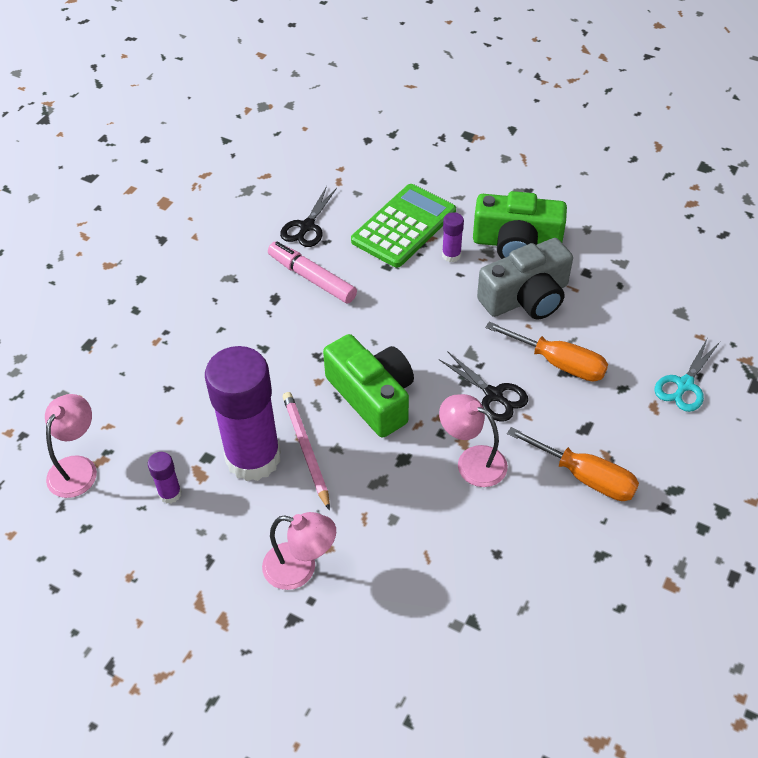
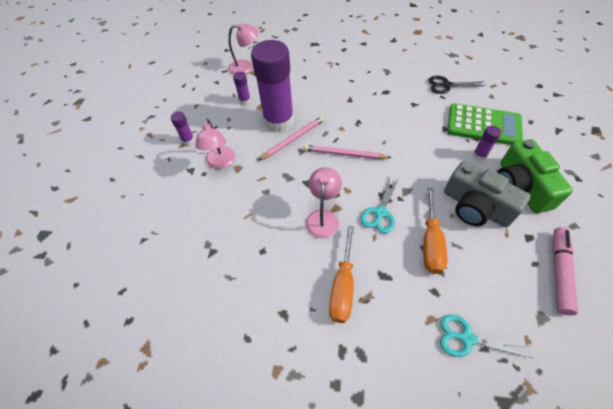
camera: 70 degrees right, 5 degrees up
pink marker [268,242,357,304] -> pink marker moved to [553,227,578,316]
green camera [323,334,414,438] -> pink pencil [303,145,391,159]
black scissors [438,351,528,421] -> turquoise scissors [361,178,398,233]
none -> purple glue stick [171,112,194,145]

